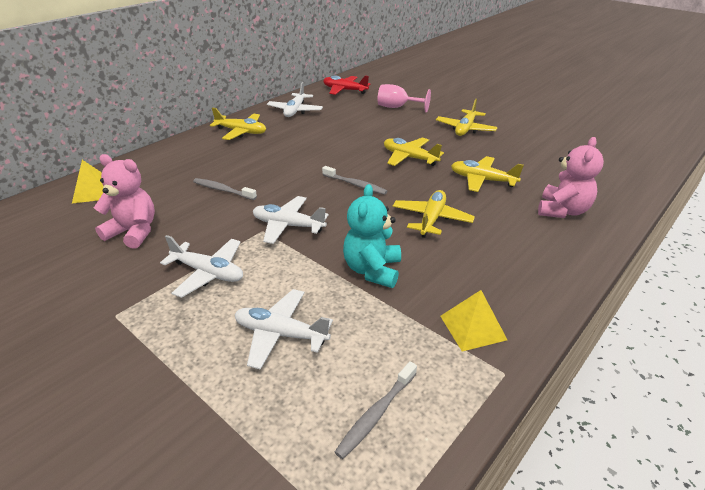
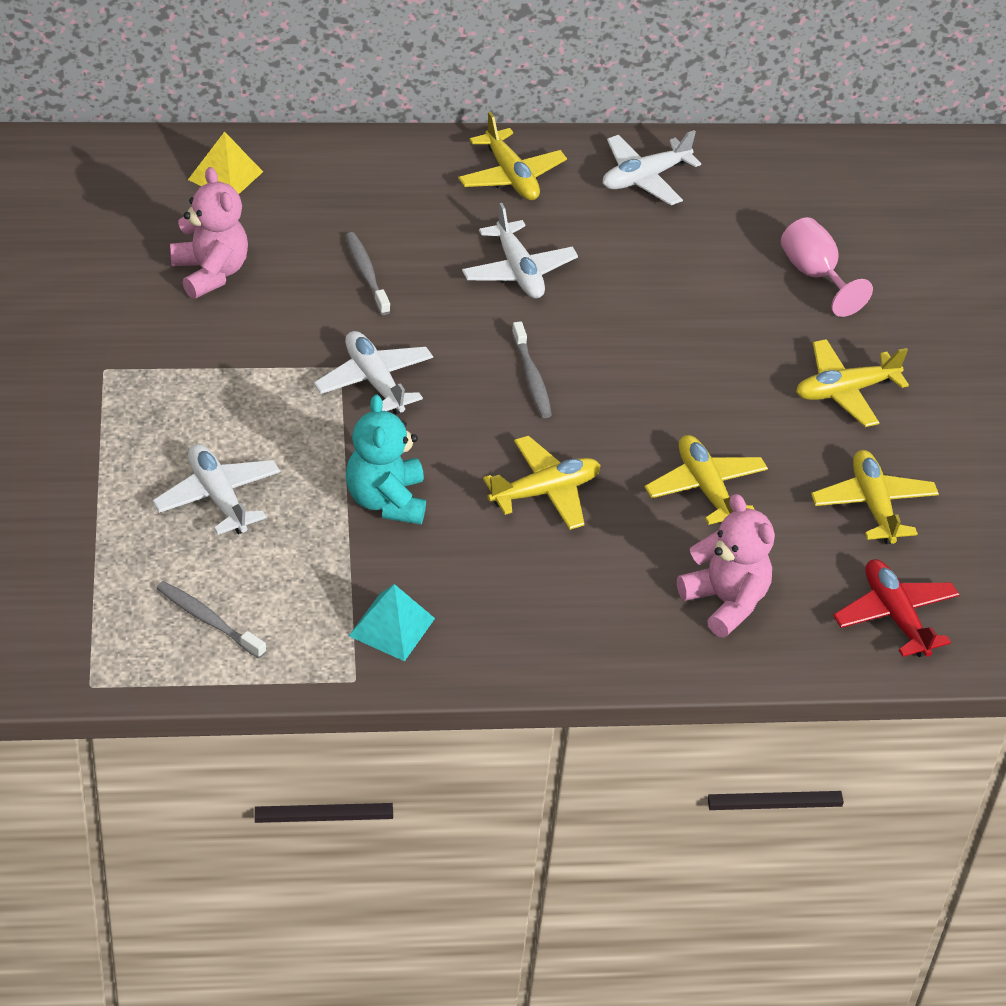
camera: 40 degrees right, 10 degrees up
white plane [160,235,243,298] -> white plane moved to [462,203,578,298]
red plane [323,75,370,95] -> red plane moved to [833,559,959,657]
grey toothbrush [335,361,417,459] -> grey toothbrush turned 45 degrees clockwise [156,581,266,659]
turquoise teddy bear [343,184,401,288] -> turquoise teddy bear turned 60 degrees counterclockwise [346,394,426,524]
yellow plane [384,137,444,166] -> yellow plane moved to [811,450,939,544]
yellow pyramid [440,290,507,352] -> turquoise pyramid [349,584,435,661]
pink teddy bear [538,137,604,218] -> pink teddy bear turned 105 degrees counterclockwise [677,494,775,638]

